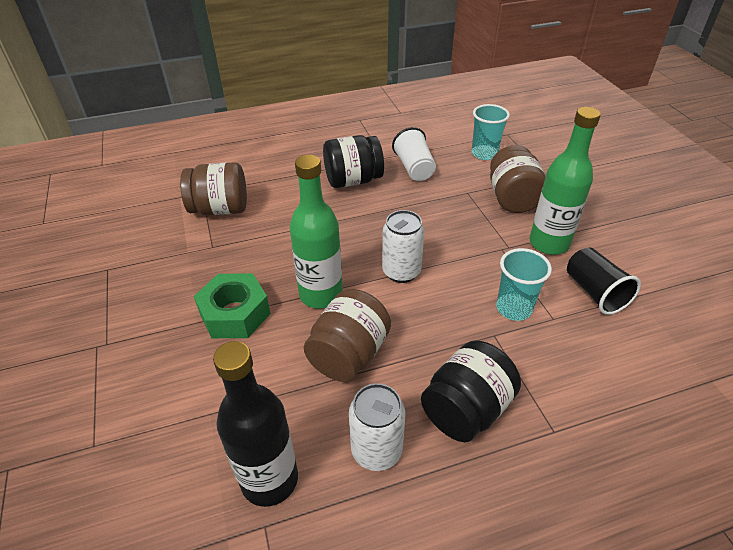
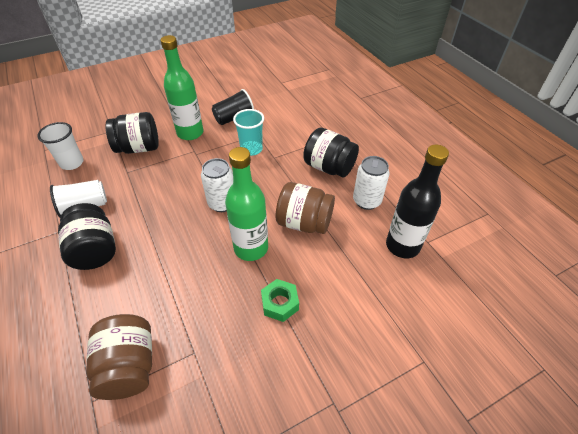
camera: 100 degrees left, 5 degrees up
green nut [194,273,270,338] -> green nut [261,279,299,322], size x0.66
turquoise cup [472,104,510,160] -> white cup [37,122,84,170]
brown jar [490,145,546,213] -> black jar [106,112,159,154]

